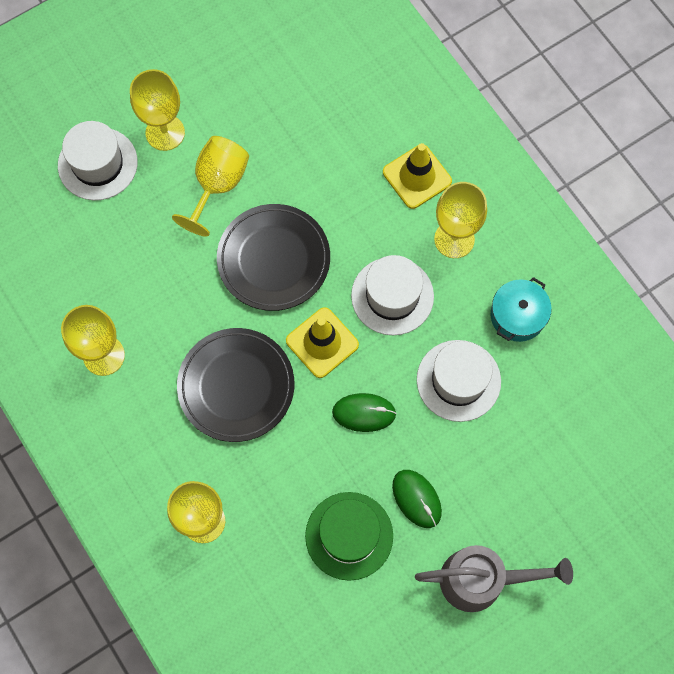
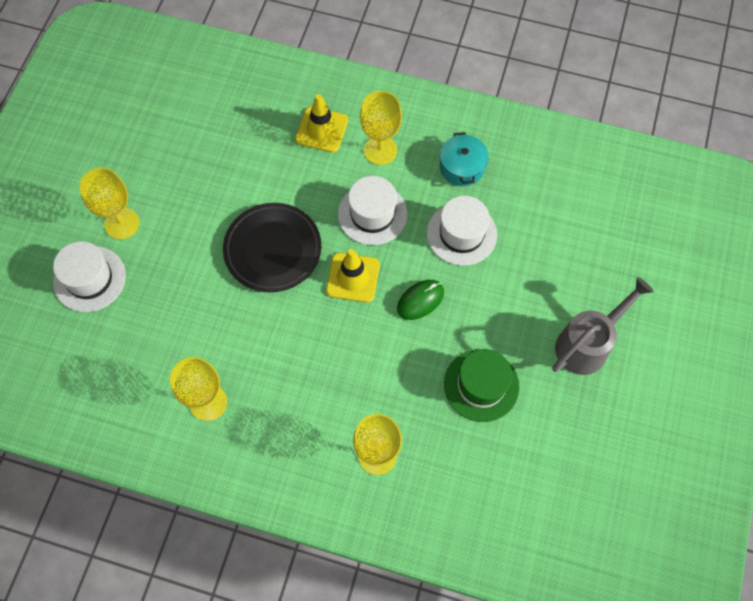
camera: 40 degrees left, 5 degrees down
yellow goblet [172,136,249,237] -> none
black plate [177,328,294,442] -> none
green mouse [392,470,442,528] -> none

